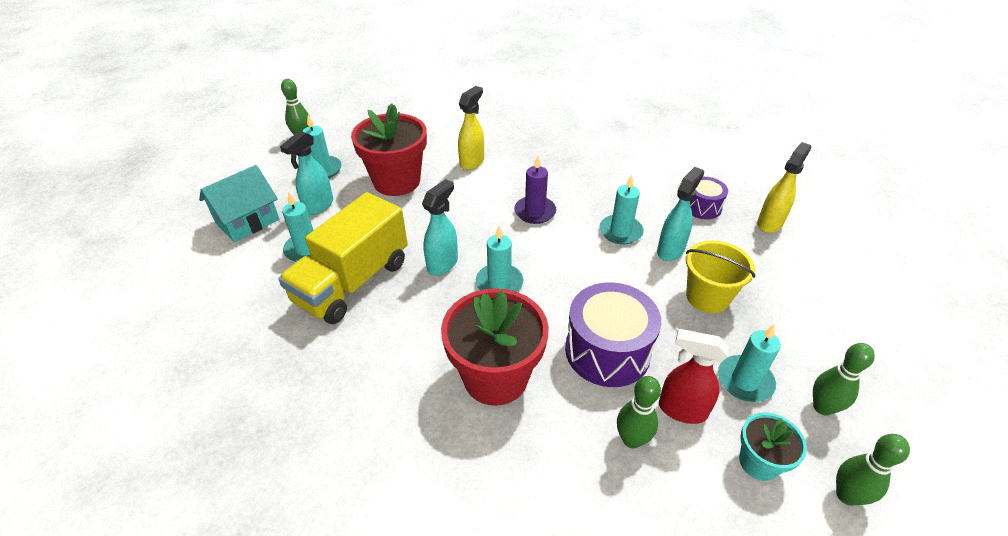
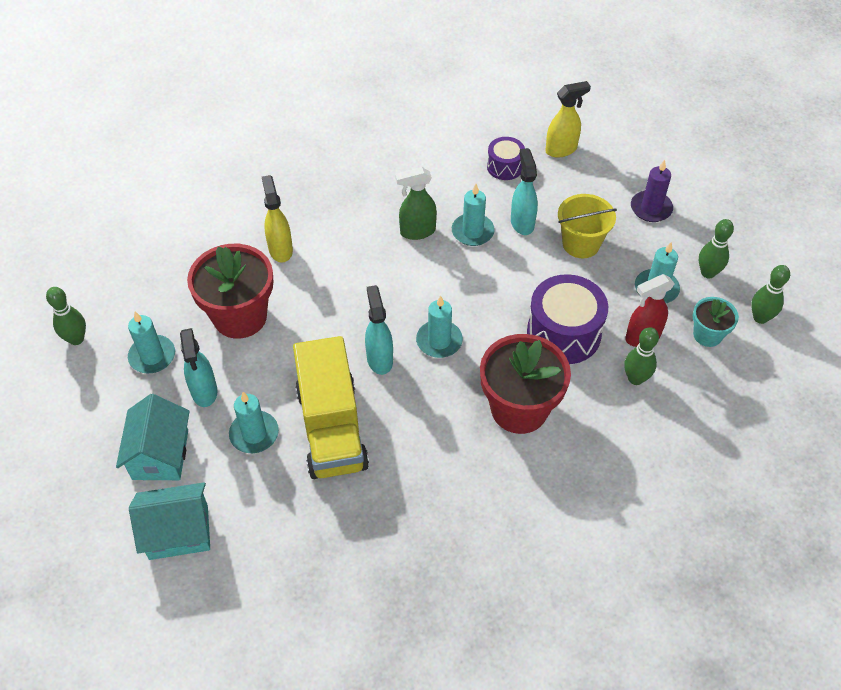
camera: 45 degrees left, 10 degrees up
purple candle [514,156,556,224] -> purple candle moved to [631,160,673,222]
yellow spray bottle [757,142,812,233] -> yellow spray bottle turned 75 degrees clockwise [545,81,591,157]
none -> turquoise house [129,482,210,560]
none -> green spray bottle [395,167,437,240]

